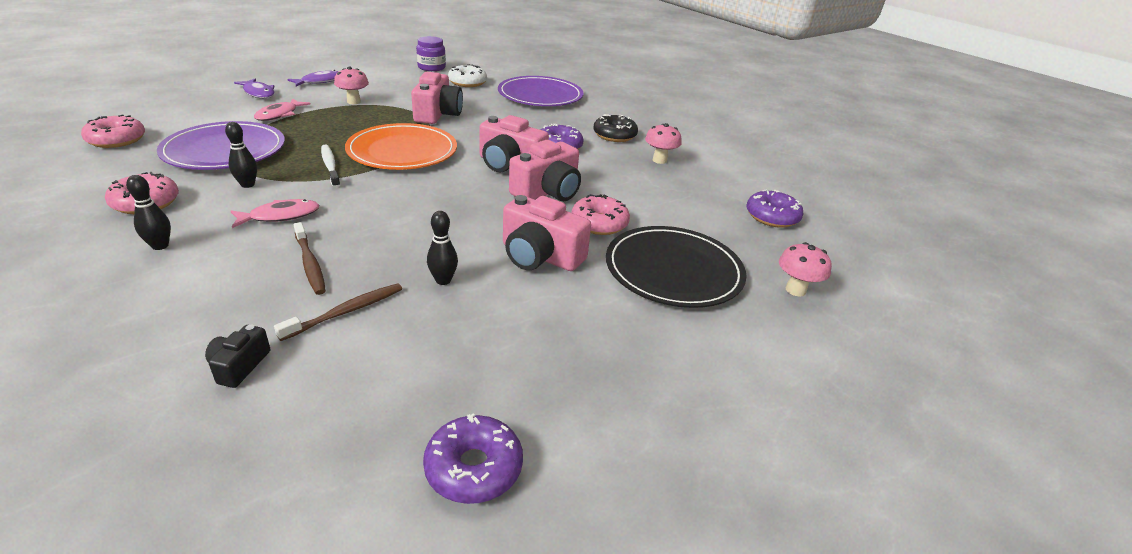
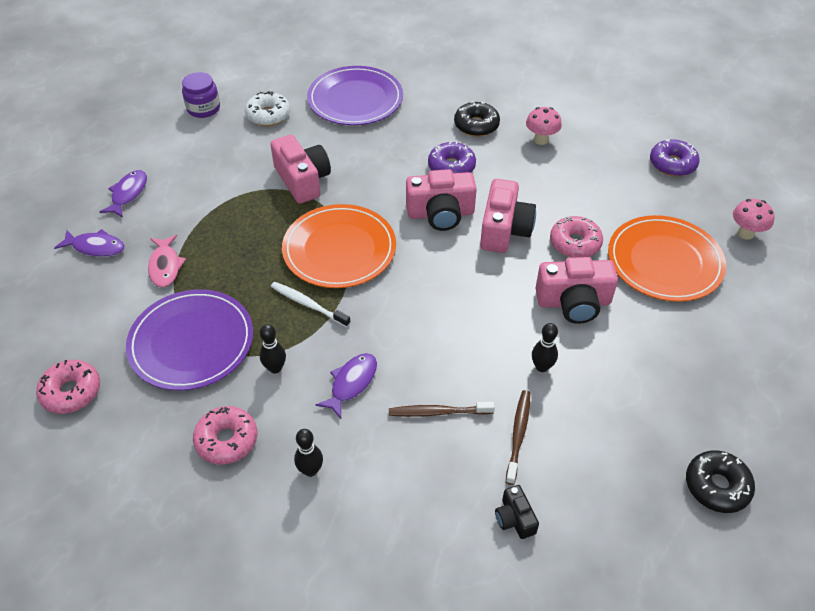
camera: 30 degrees left, 15 degrees up
pink fish [231,199,319,228] -> purple fish [316,353,377,419]
brown toothbrush [293,222,326,295] -> brown toothbrush turned 150 degrees clockwise [389,402,495,417]
pink mushroom [334,67,369,104] -> none
purple donut [423,414,523,504] -> black donut [686,450,755,513]
black plate [606,226,747,308] -> orange plate [608,215,726,302]

